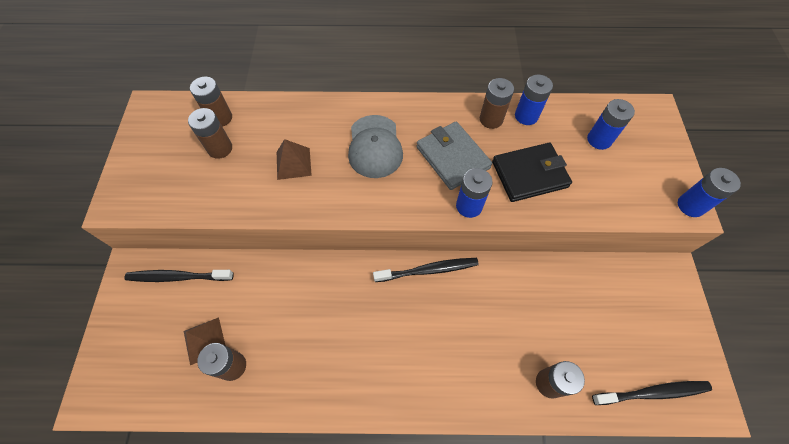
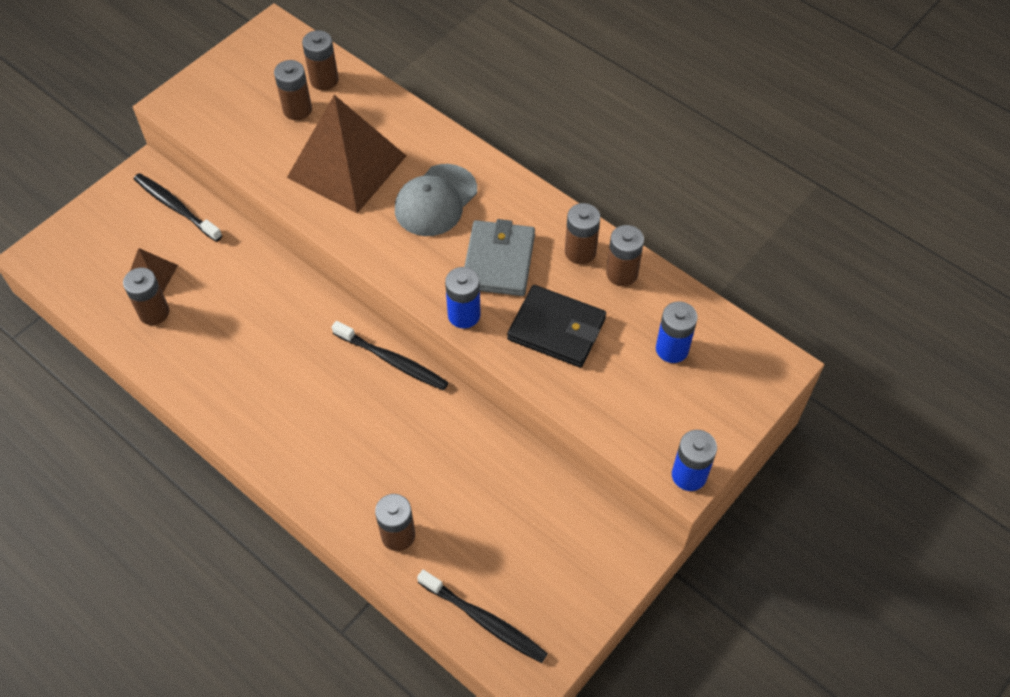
camera: 40 degrees right, 5 degrees down
brown pyramid [277,139,312,180] -> brown pyramid [287,95,406,213], size x2.14
blue battery [515,75,553,125] -> brown battery [606,225,644,286]

